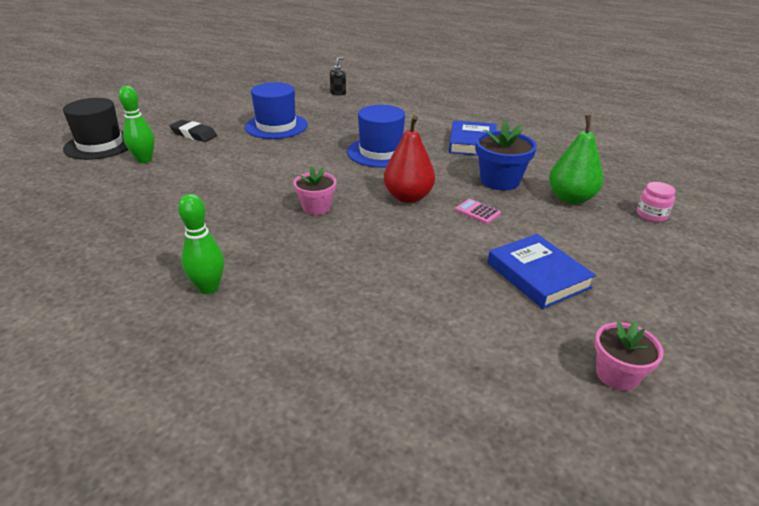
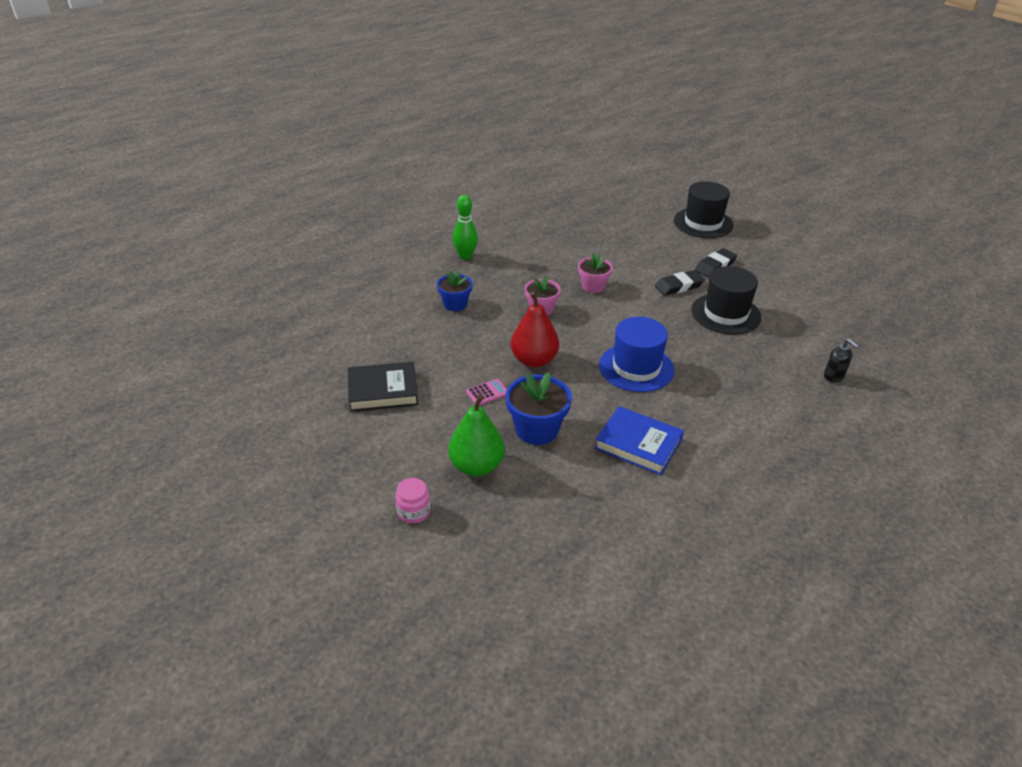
camera: 110 degrees right, 5 degrees up
green bowling pin [119,86,155,163] -> none
blue hat [245,82,308,139] -> black hat [691,266,761,335]
blue book [488,234,596,309] -> black book [348,362,418,412]
pink flower pot [594,321,664,391] -> pink flower pot moved to [578,254,613,293]
none -> blue flower pot [437,271,473,311]
none -> black eraser [655,270,705,296]

